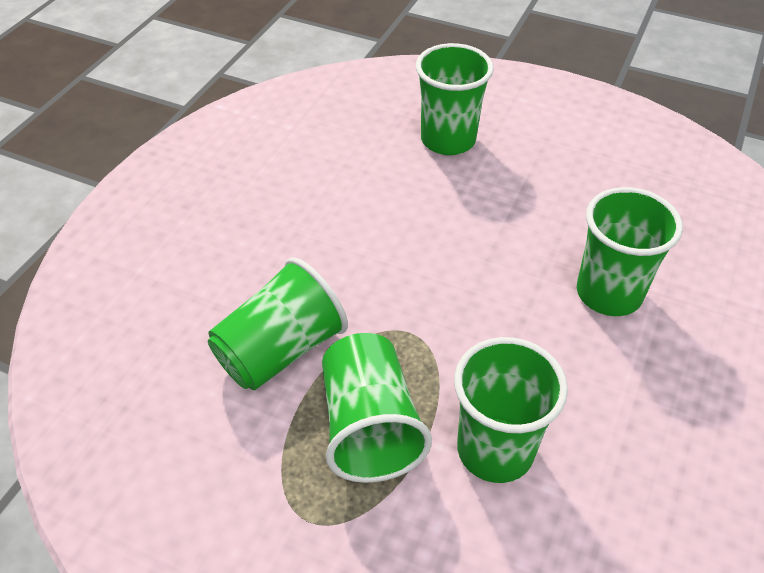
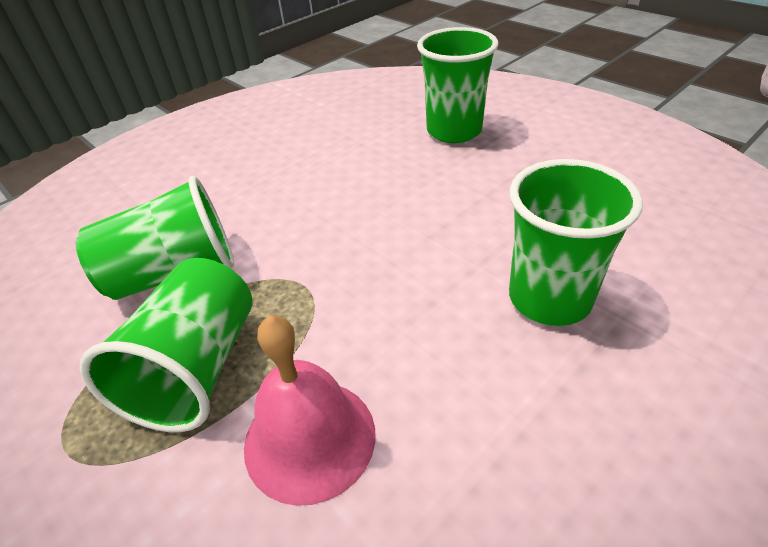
camera: 25 degrees right, 5 degrees down
green cup [454,337,568,483] -> pink bell [244,315,375,506]

